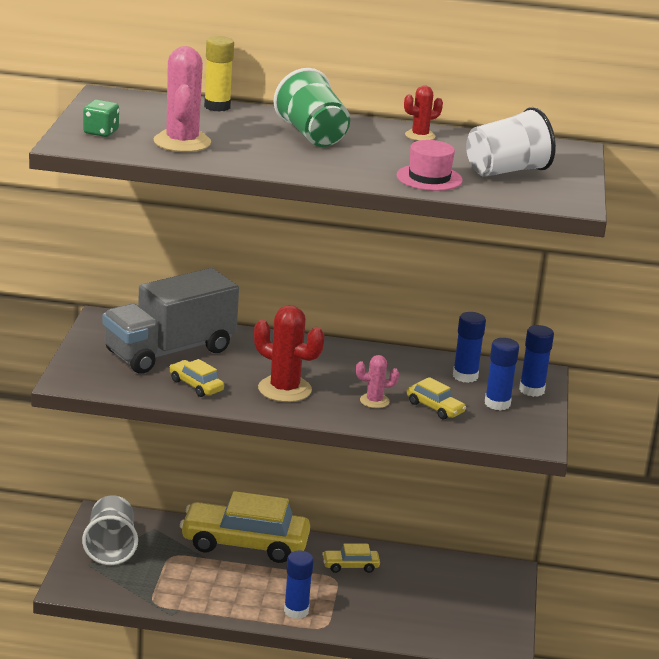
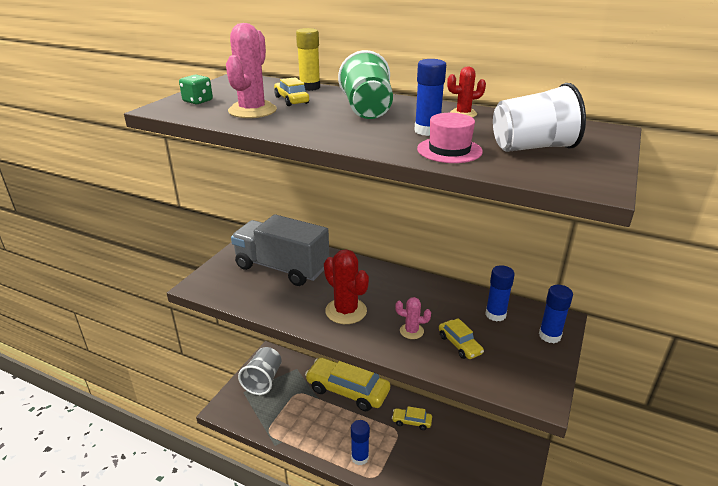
camera: 20 degrees right, 5 degrees up
grey truck [103,268,239,374] -> grey truck turned 45 degrees clockwise [231,214,329,286]
yellow car [169,359,224,397] -> yellow car moved to [274,77,309,106]
blue glue stick [485,338,519,411] -> blue glue stick moved to [414,59,446,136]

